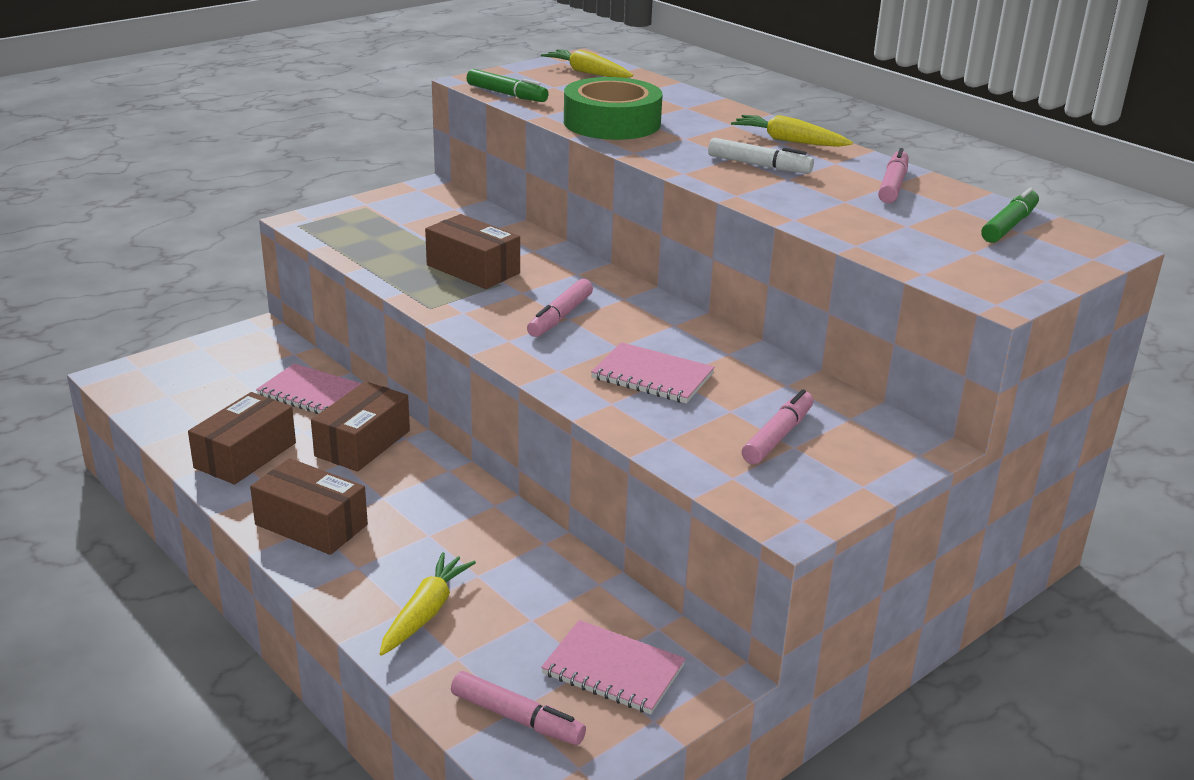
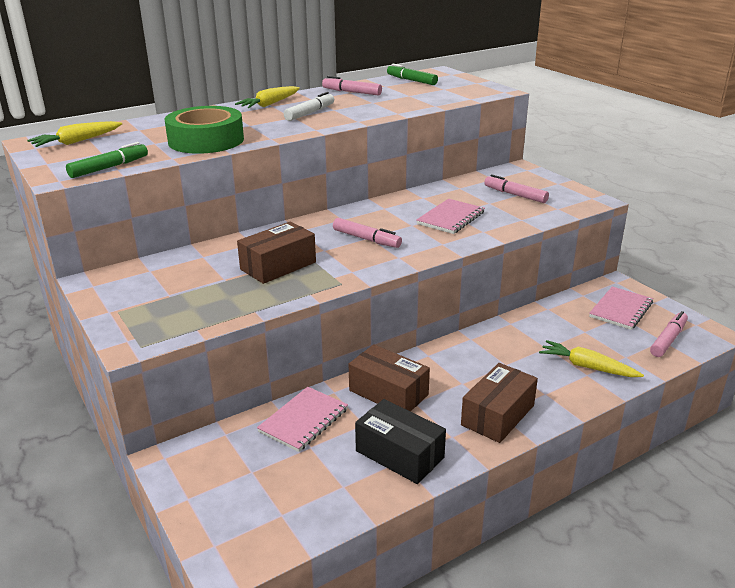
camera: 80 degrees left, 0 degrees up
brown box [188,392,296,485] -> black box [355,399,446,484]

